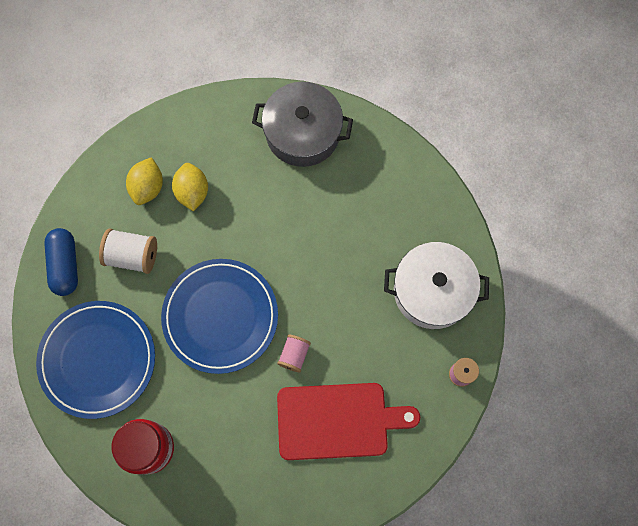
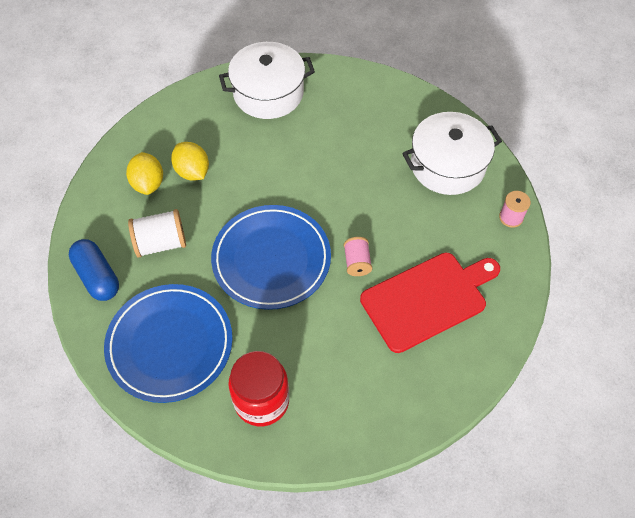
camera: 25 degrees left, 15 degrees down
grey pot [252,82,353,167] -> white pot [219,42,315,119]

